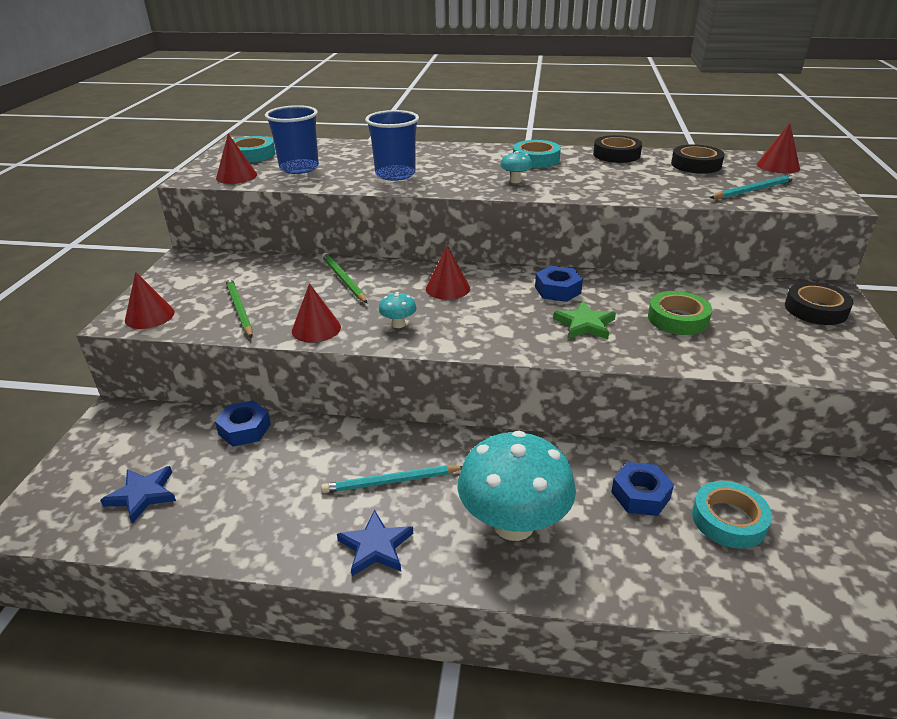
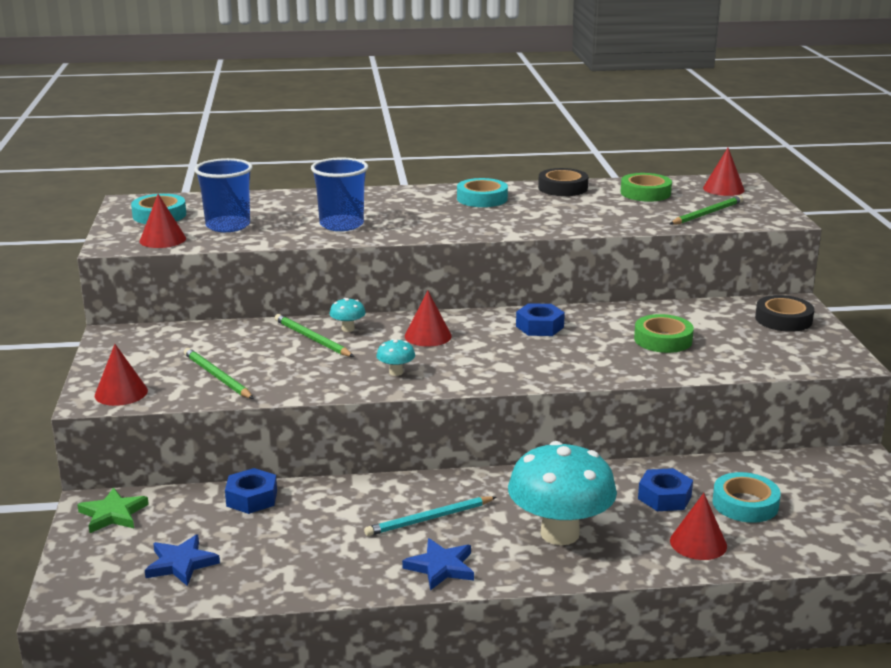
camera: 15 degrees left, 10 degrees down
red cone [292,283,341,343] -> red cone moved to [670,493,727,560]
turquoise mushroom [500,151,533,183] -> turquoise mushroom moved to [330,298,366,332]
green star [553,301,616,339] -> green star moved to [77,488,149,533]
black tape [671,144,724,174] -> green tape [621,173,672,202]
turquoise pencil [710,174,796,199] -> green pencil [670,196,743,225]

